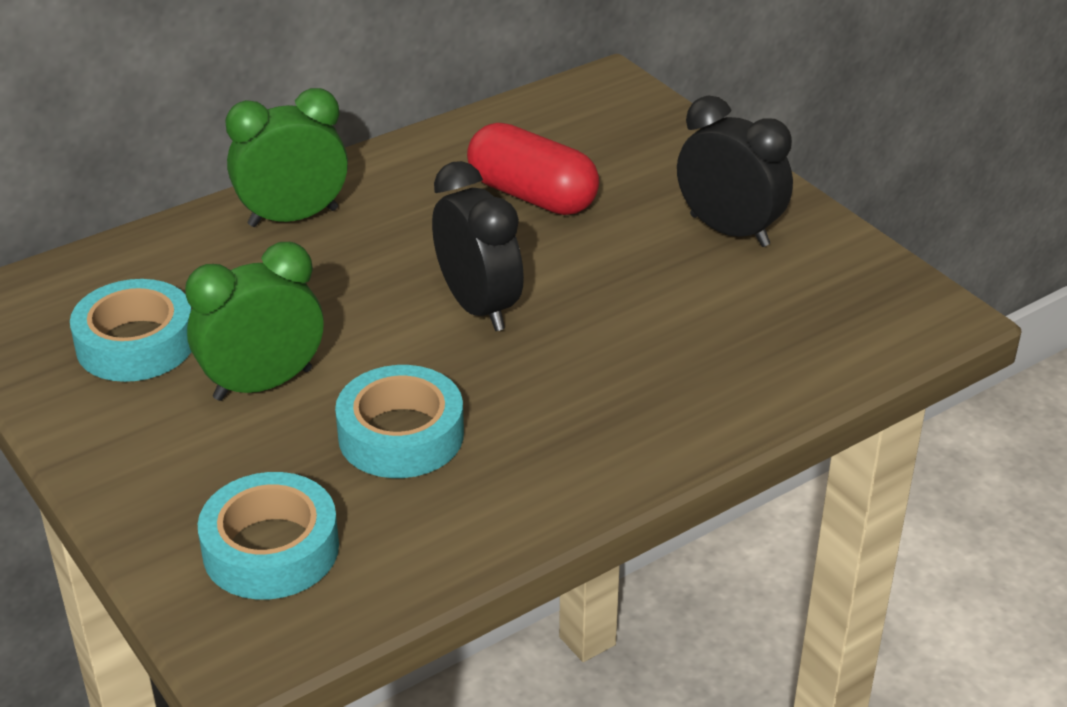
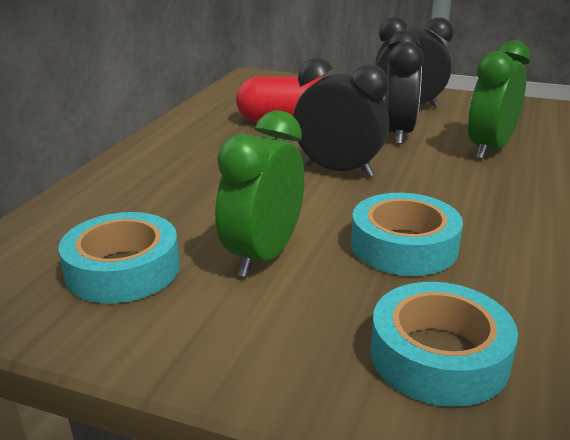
camera: 35 degrees left, 10 degrees down
green clock [225,88,348,227] -> green clock moved to [468,40,530,159]
none -> black clock [385,30,424,144]

